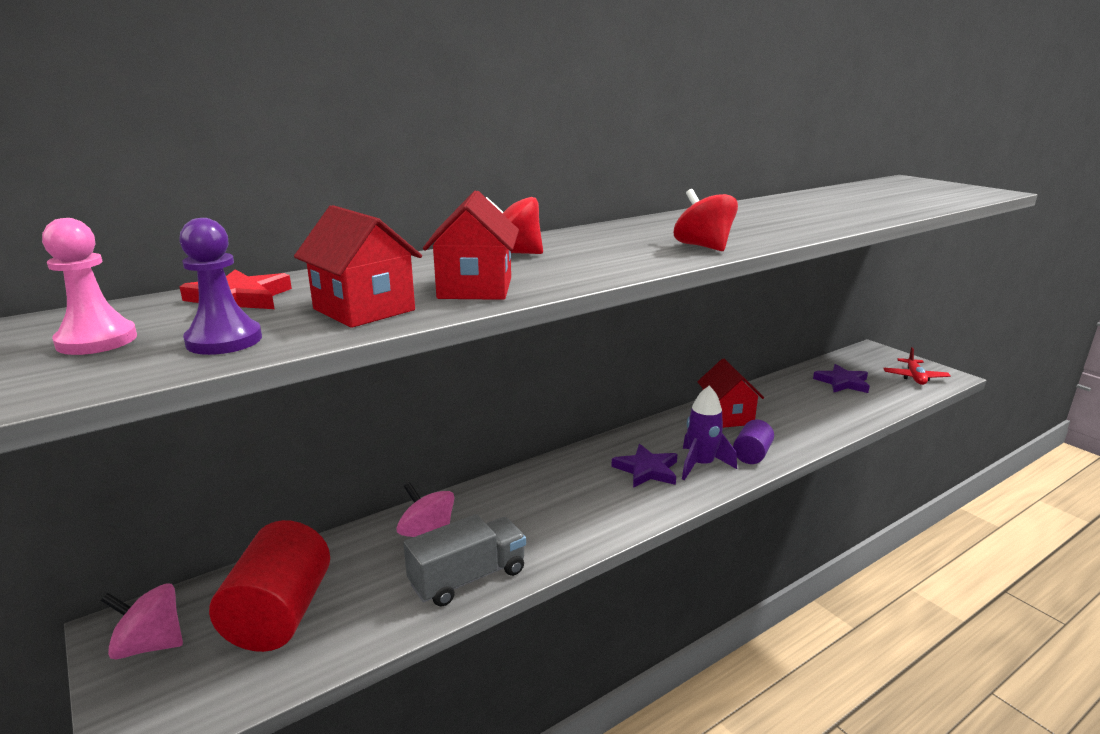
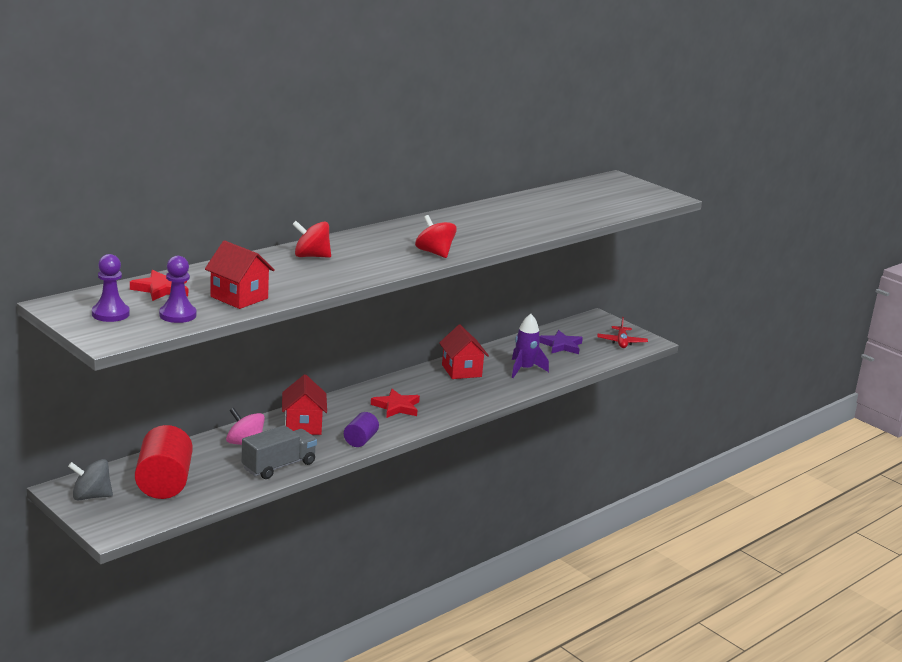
camera: 10 degrees left, 0 degrees up
pink pawn [42,218,137,355] -> purple pawn [92,254,130,322]
pink spinning top [101,583,183,659] -> grey spinning top [68,459,113,501]
red house [423,191,519,300] -> red house moved to [282,374,327,435]
purple star [611,444,678,488] -> red star [371,389,420,418]
purple rocket [682,386,737,480] -> purple rocket moved to [512,314,549,378]
purple cylinder [733,420,774,464] -> purple cylinder moved to [344,412,379,447]

